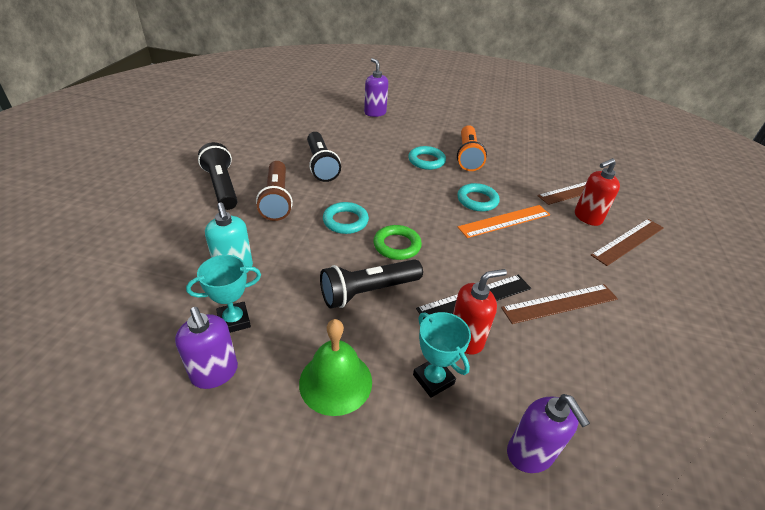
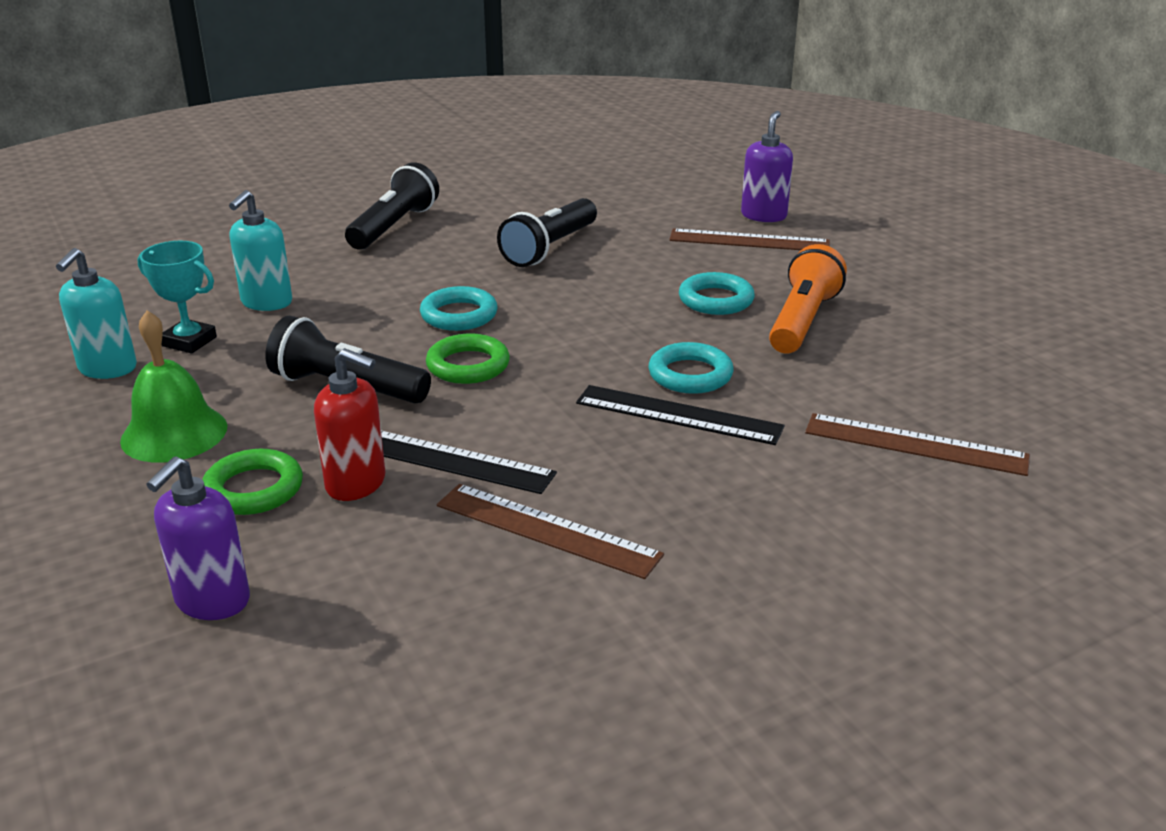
camera: 50 degrees right, 10 degrees down
purple soap dispenser [175,307,238,389] -> turquoise soap dispenser [56,248,137,379]
brown flashlight [256,161,293,221] -> none
turquoise trophy [413,312,471,398] -> green ring [202,449,303,515]
orange flashlight [457,125,487,171] -> orange flashlight turned 150 degrees clockwise [769,244,847,354]
orange ruler [458,205,550,238] -> black ruler [576,385,785,445]
red soap dispenser [575,158,620,226] -> none
brown ruler [591,219,664,266] -> brown ruler moved to [669,229,830,250]

